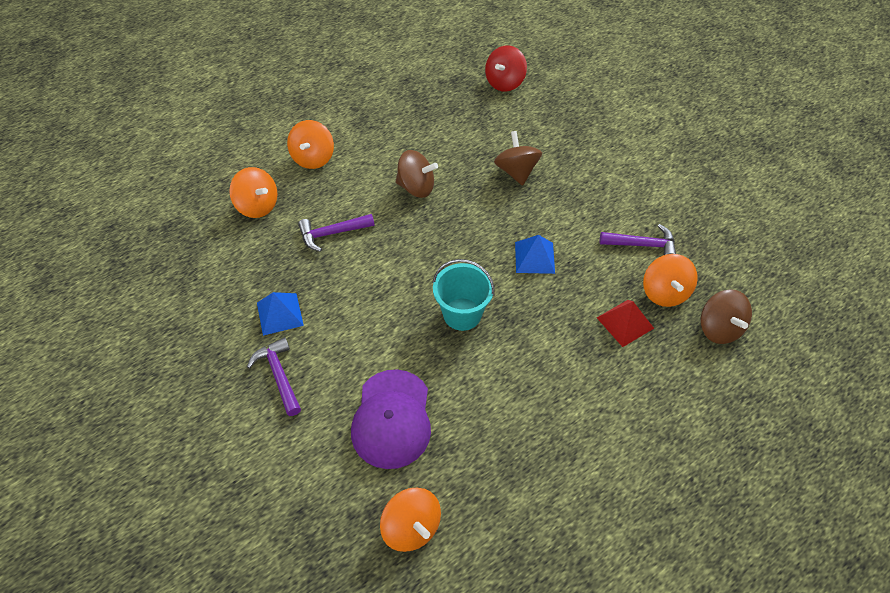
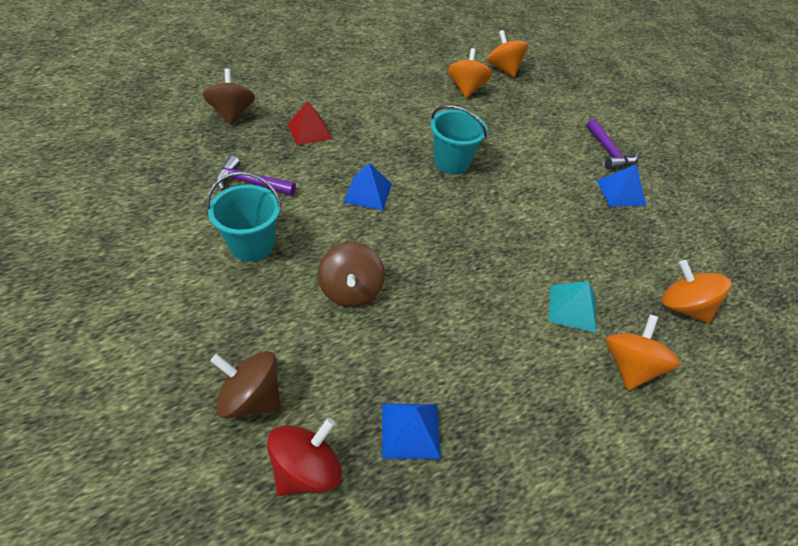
camera: 175 degrees left, 5 degrees down
purple hammer [298,214,374,252] -> none
purple cap [351,369,431,469] -> none
brown spinning top [396,150,438,198] -> brown spinning top moved to [210,351,281,419]
orange spinning top [643,254,698,307] -> orange spinning top moved to [448,48,492,98]
none -> turquoise bucket [207,172,282,262]
none -> blue pyramid [382,403,441,459]
none -> turquoise pyramid [548,281,596,333]

